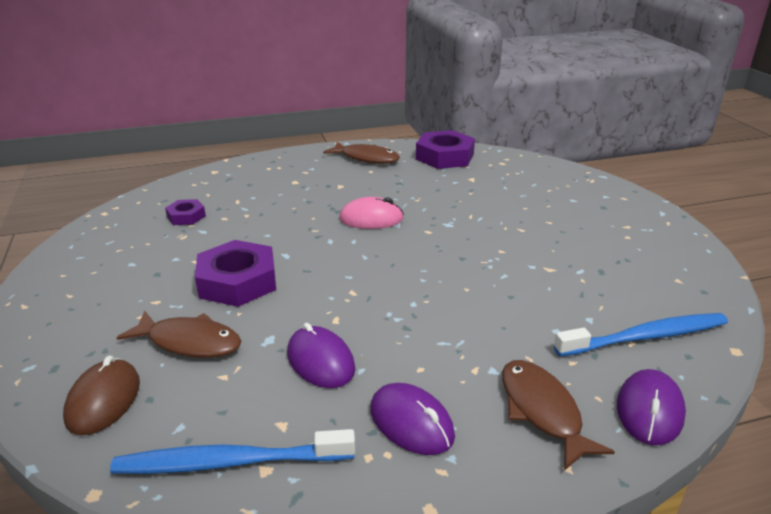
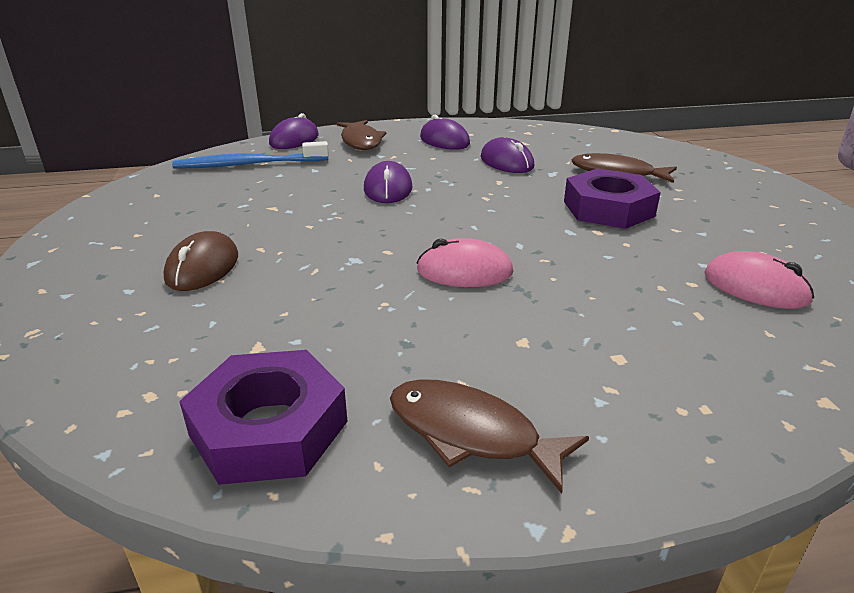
camera: 175 degrees left, 0 degrees up
brown mouse [63,355,140,435] -> brown mouse moved to [163,231,238,291]
blue toothbrush [110,429,355,474] -> none
purple nut [165,199,206,225] -> pink mouse [704,251,814,309]
none -> purple mouse [364,161,413,203]

